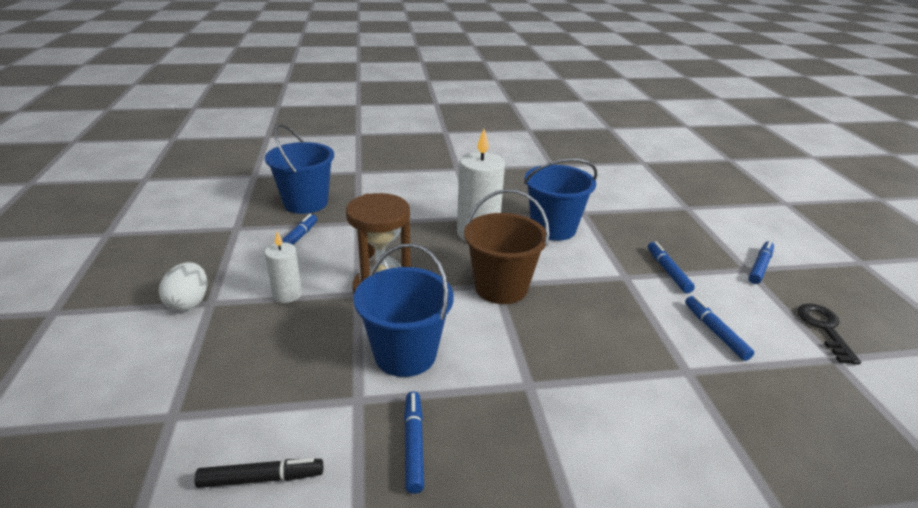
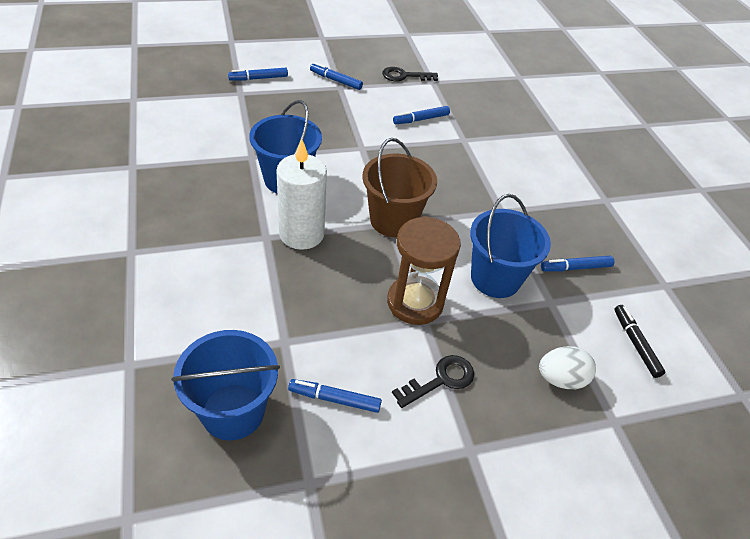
camera: 100 degrees left, 15 degrees up
white egg [159,262,207,311] -> white egg moved to [539,346,596,389]
white candle [265,232,302,303] -> black key [392,355,474,408]
blue marker [648,241,695,293] -> blue marker moved to [228,68,288,81]

